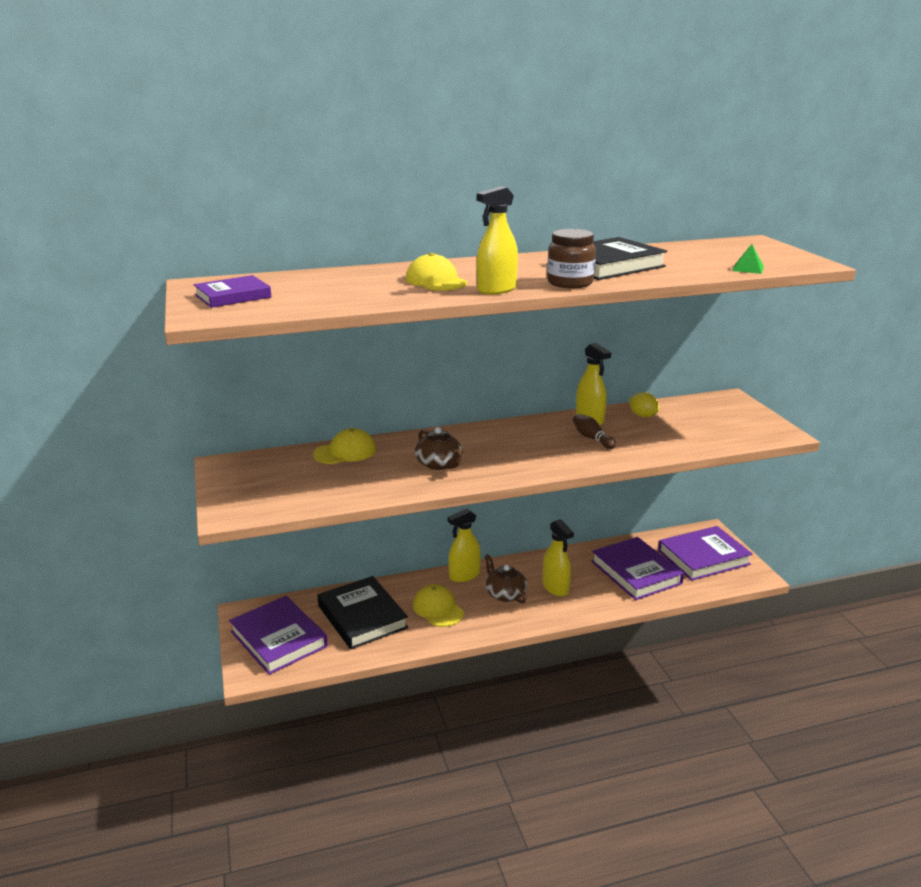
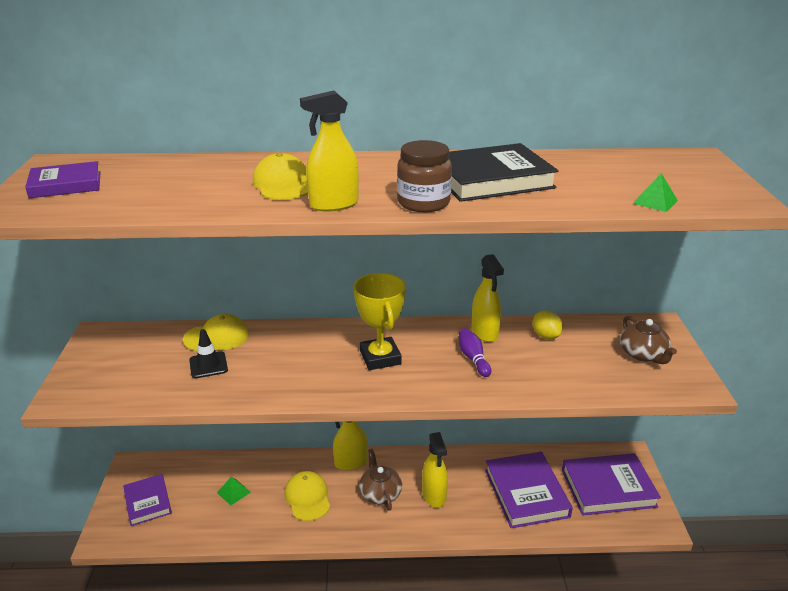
camera: 15 degrees right, 5 degrees up
purple book [229,596,328,675] -> purple book [123,474,172,526], size x0.62
black book [317,576,408,649] -> green pyramid [217,477,251,505]
brown teapot [415,427,463,470] -> brown teapot moved to [620,316,677,364]
brown bowling pin [573,414,616,449] -> purple bowling pin [459,328,491,377]
none -> black traffic cone [189,329,228,378]
none -> yellow trophy [353,273,406,370]

